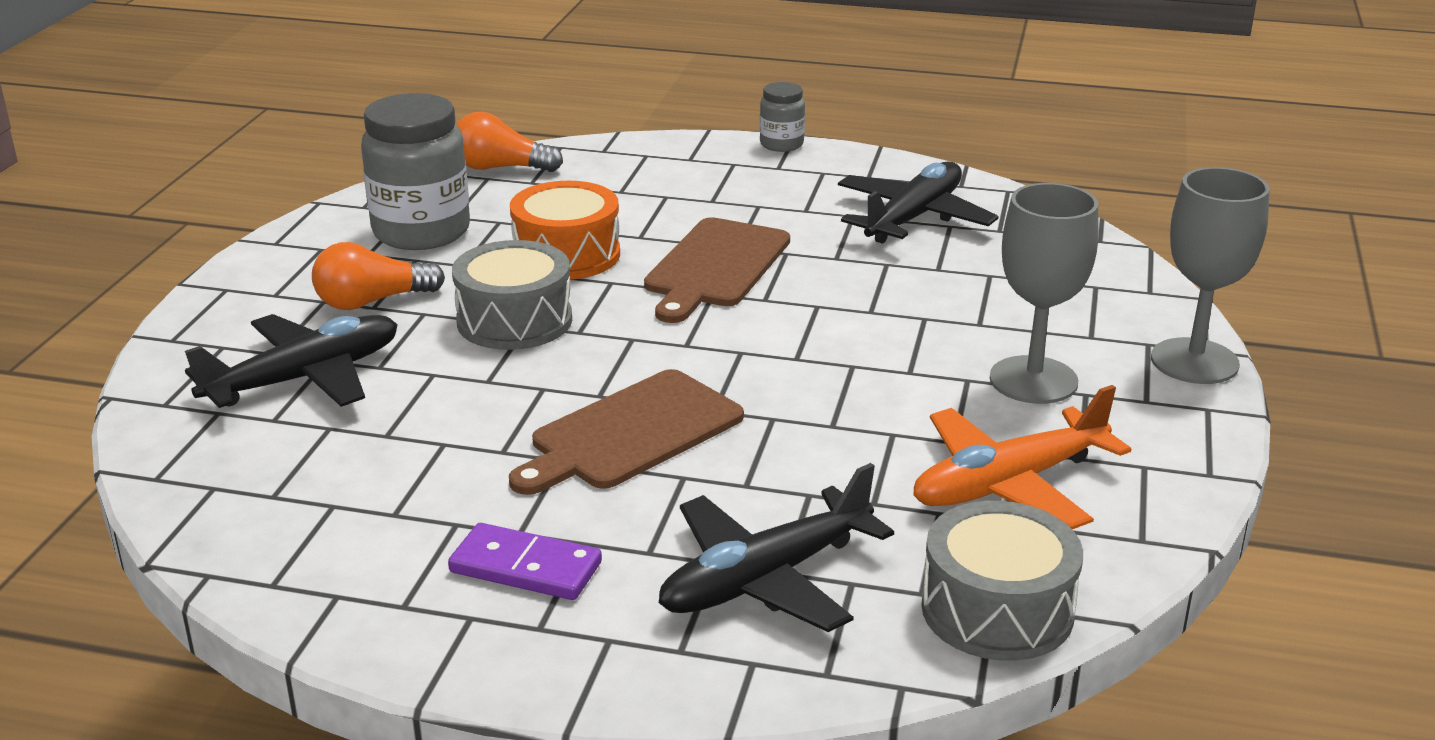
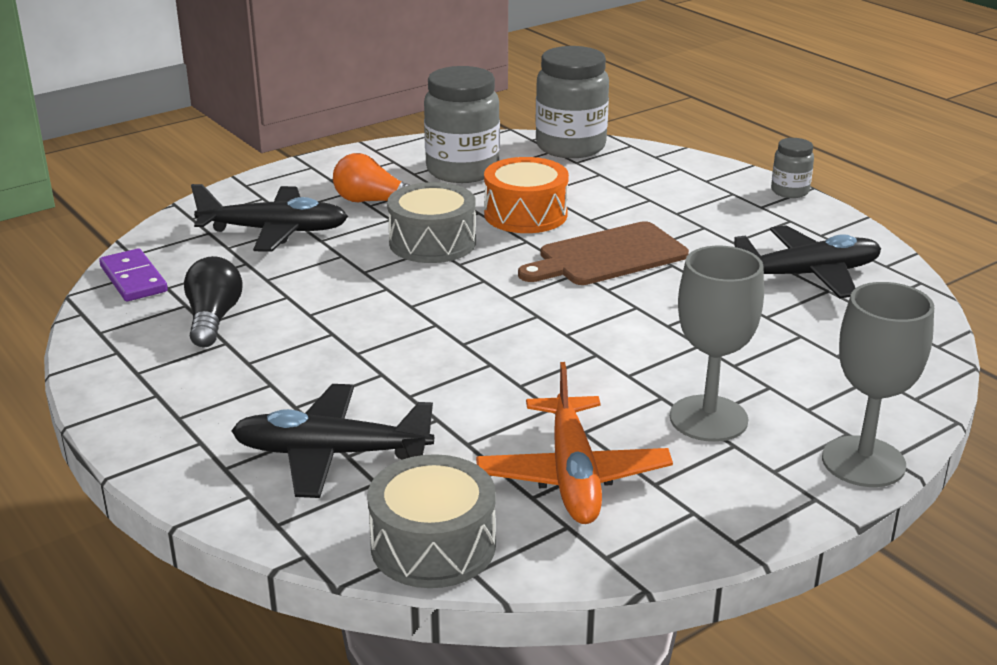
camera: 40 degrees right, 0 degrees up
purple domino [448,523,602,600] -> purple domino moved to [99,249,168,301]
orange light bulb [456,112,563,172] -> grey jar [535,46,609,158]
brown cutting board [509,369,744,495] -> none
orange plane [913,385,1131,529] -> orange plane turned 105 degrees counterclockwise [476,362,673,524]
none -> black light bulb [184,256,243,347]

